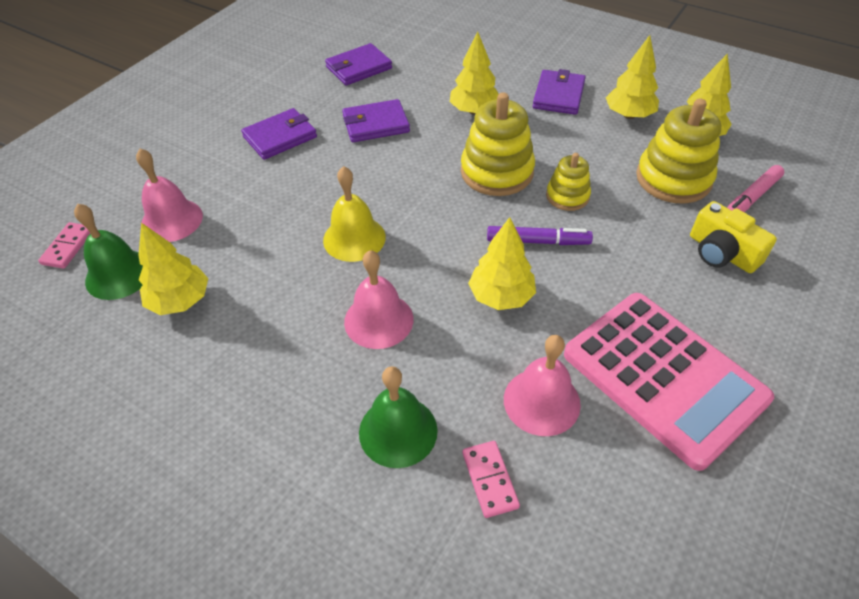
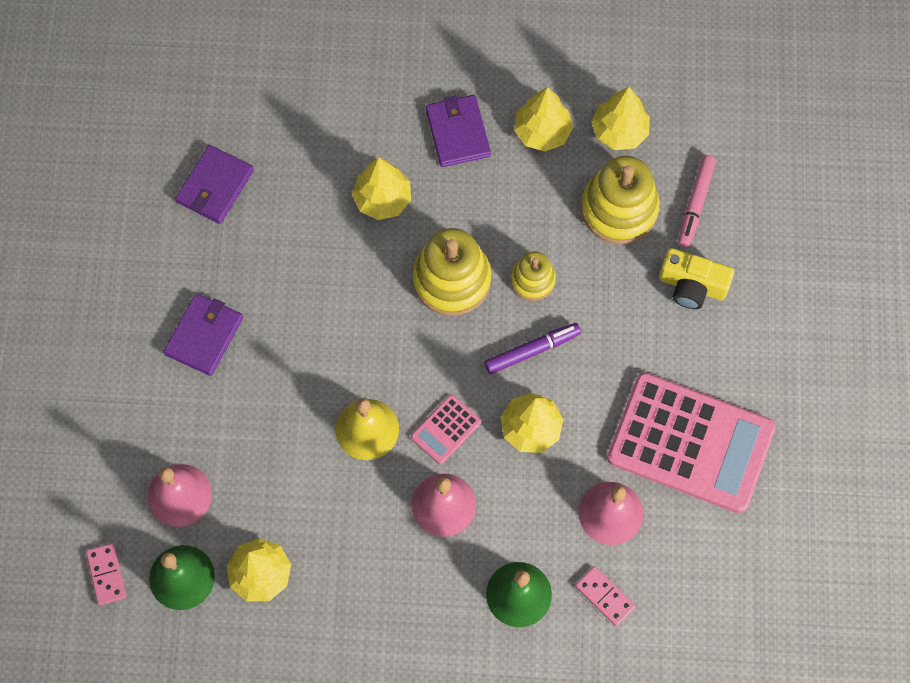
camera: 30 degrees left, 20 degrees up
purple wallet [342,99,410,142] -> none
none -> pink calculator [411,395,481,464]

